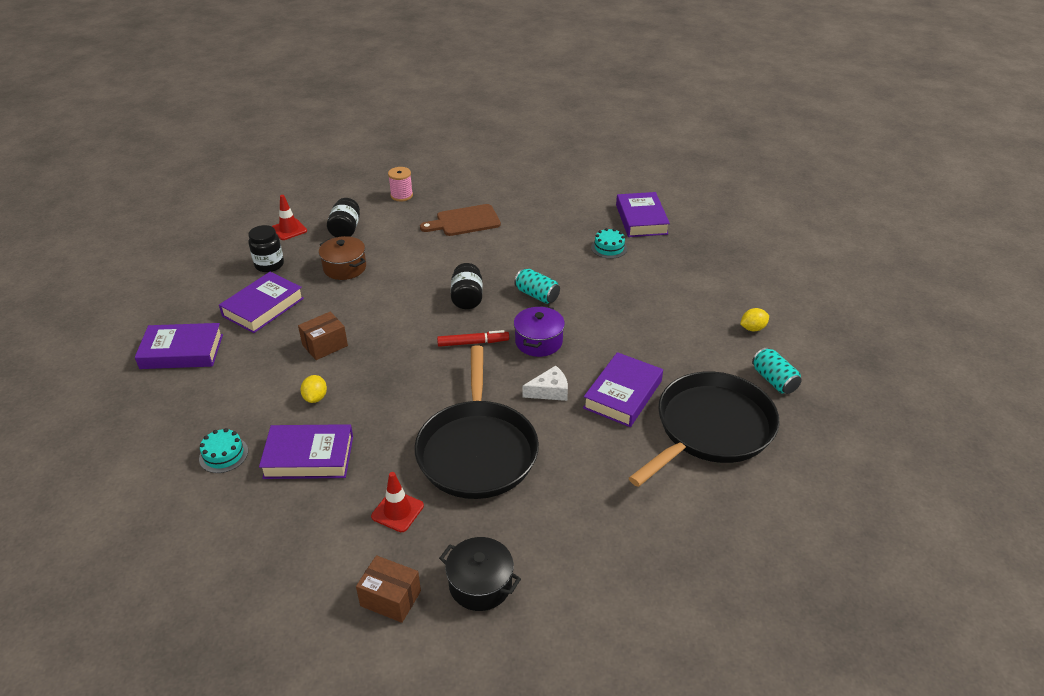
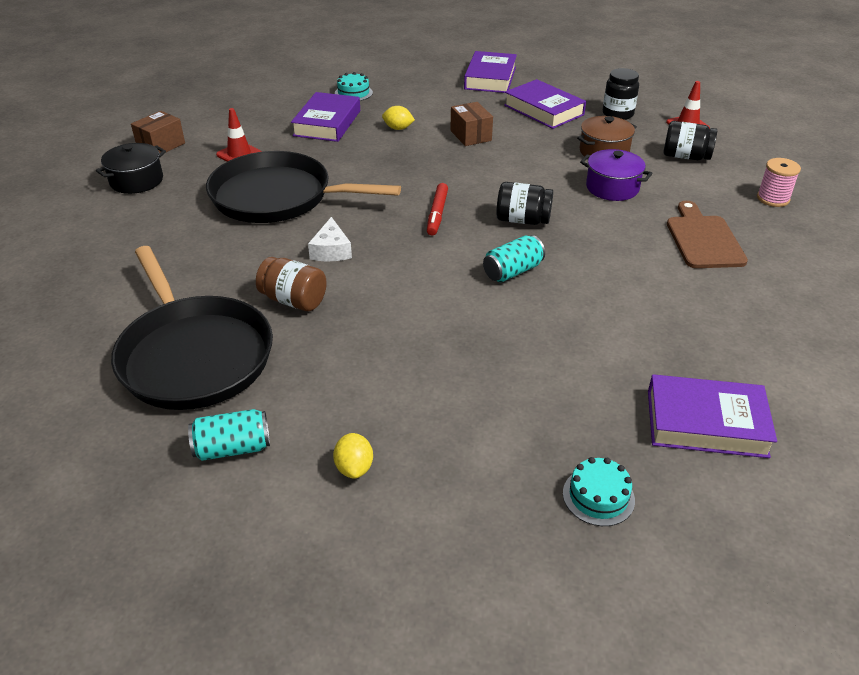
camera: 105 degrees right, 0 degrees up
purple pot [514,306,565,357] -> purple pot moved to [580,149,653,201]
purple book [583,352,663,427] -> brown jar [256,257,327,311]
turquoise cake [591,228,627,259] -> turquoise cake moved to [563,457,635,526]

